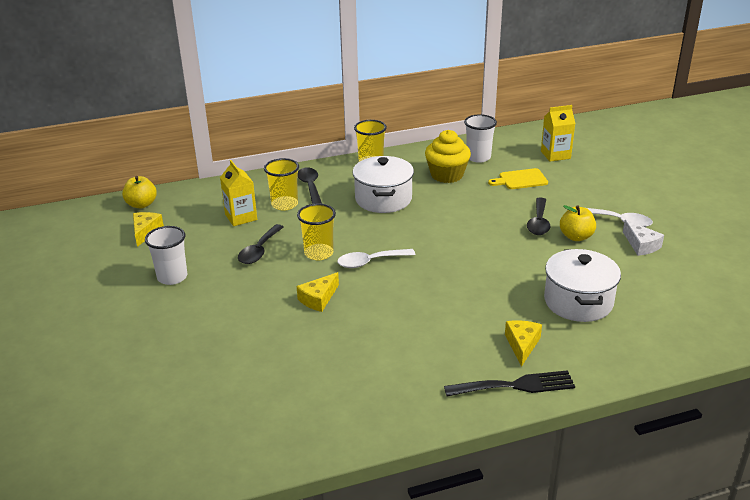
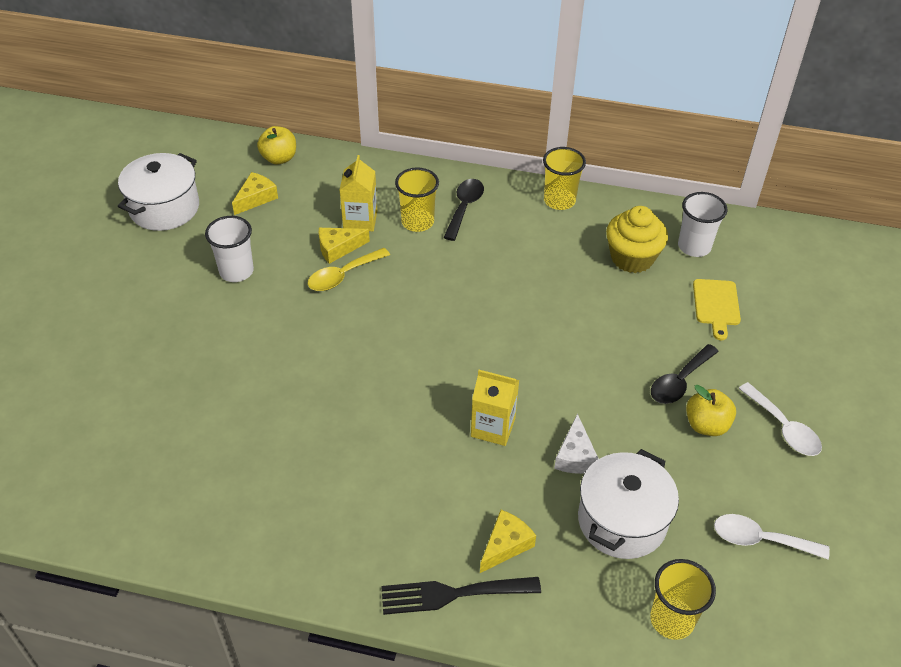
camera: 30 degrees right, 15 degrees up
black spoon [238,224,283,264] -> yellow spoon [308,248,390,291]
yellow cup [297,203,336,260] -> yellow cup moved to [650,559,716,640]
yellow cheese [297,272,339,312] -> yellow cheese moved to [319,228,370,264]
white spoon [337,249,415,268] -> white spoon moved to [714,514,830,559]
white pot [352,156,414,213] -> white pot moved to [118,153,199,231]
black fork [444,370,575,397] -> black fork turned 150 degrees clockwise [381,577,541,615]
yellow cutting board [488,168,548,189] -> yellow cutting board turned 105 degrees counterclockwise [693,279,741,340]
yellow carton [541,105,576,162] -> yellow carton moved to [471,370,519,446]
white cheese [623,220,664,256] -> white cheese moved to [554,413,599,474]

